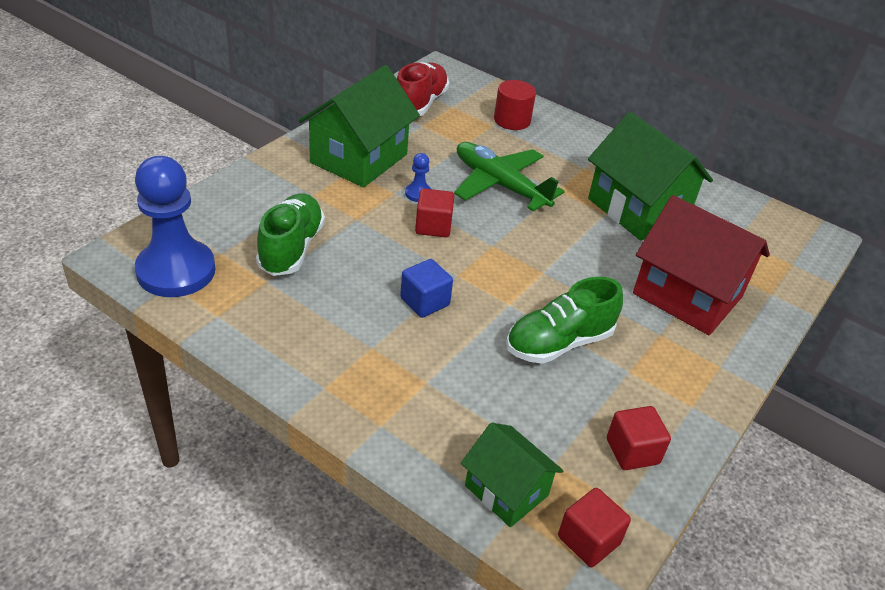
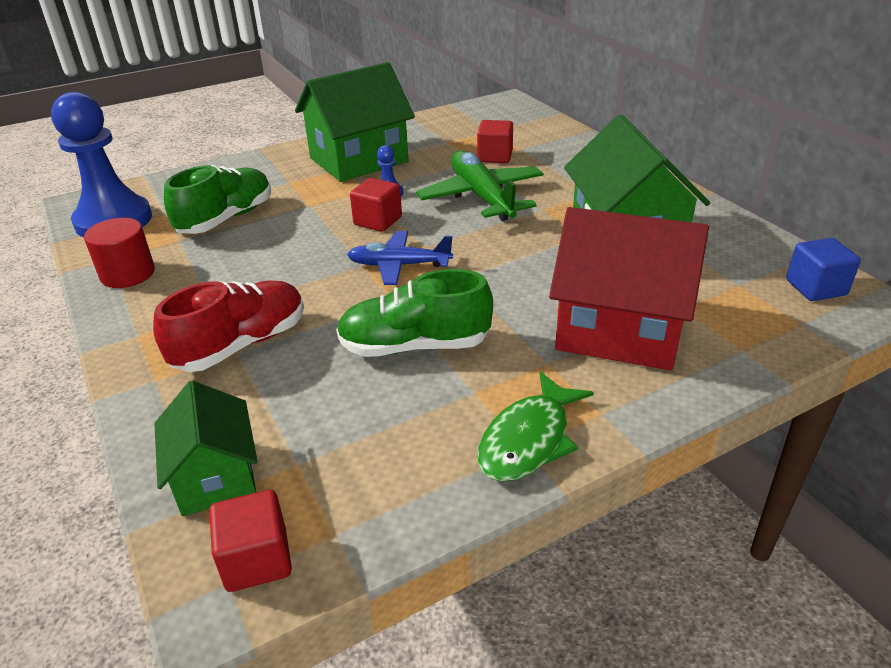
camera: 30 degrees right, 5 degrees down
red shoe [397,62,449,116] -> red shoe moved to [153,281,304,372]
blue cube [400,259,453,318] -> blue cube moved to [786,238,861,301]
red cylinder [494,80,536,130] -> red cylinder moved to [84,218,155,288]
red cube [607,406,671,470] -> red cube moved to [477,120,513,163]
red house [633,195,770,335] -> red house turned 45 degrees counterclockwise [549,207,709,370]
none -> blue plane [347,231,453,285]
none -> green fish [477,372,594,482]

